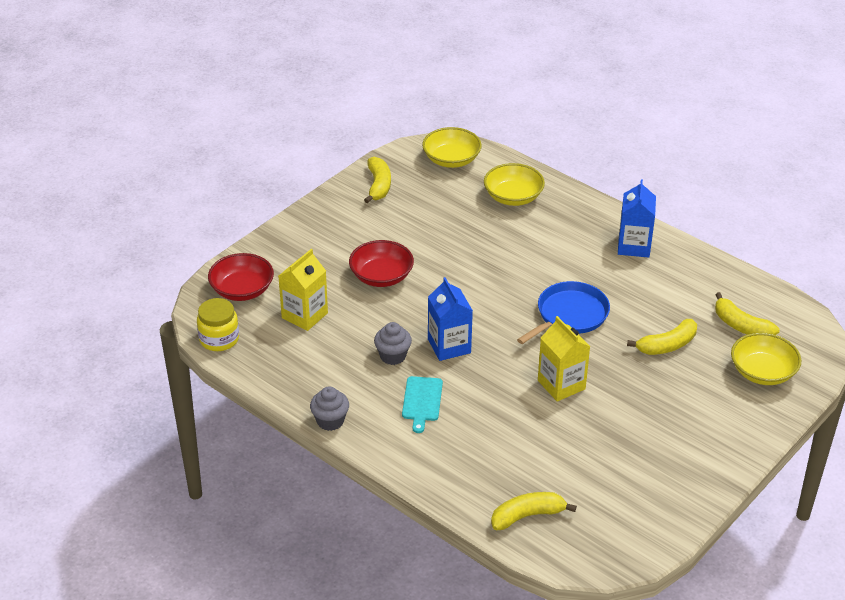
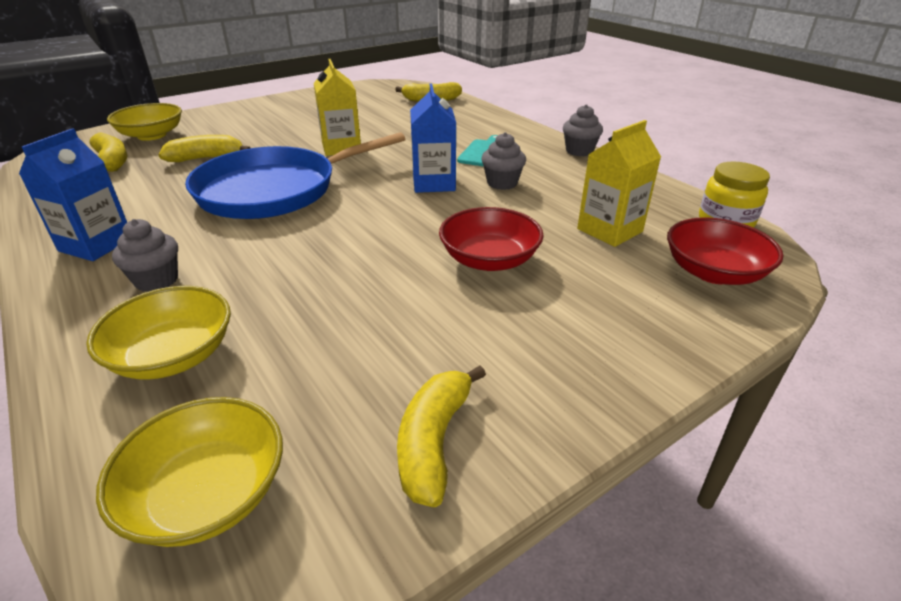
camera: 165 degrees left, 5 degrees down
blue pan [517,281,610,344] -> blue pan [185,132,405,219], size x1.54
none -> grey cupcake [112,219,178,292]

